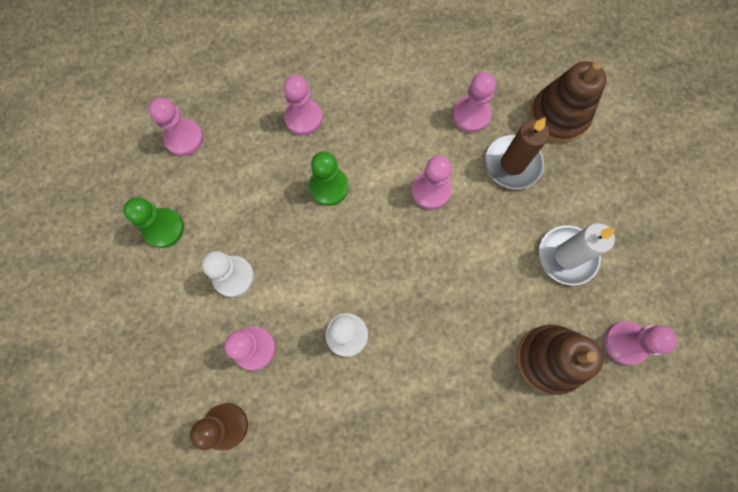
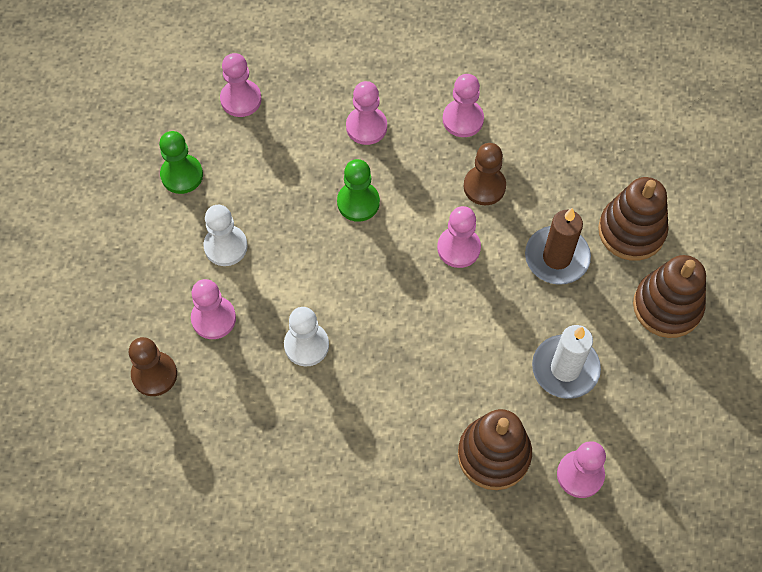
camera: 25 degrees right, 10 degrees down
pink pawn [453,72,496,132] -> pink pawn moved to [443,74,484,137]
none -> brown pawn [464,143,506,205]
none -> brown stacking toy [633,255,706,338]

